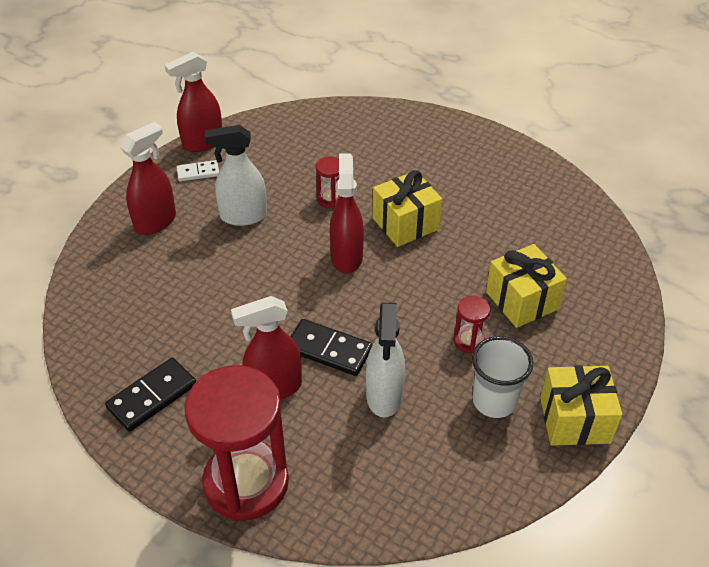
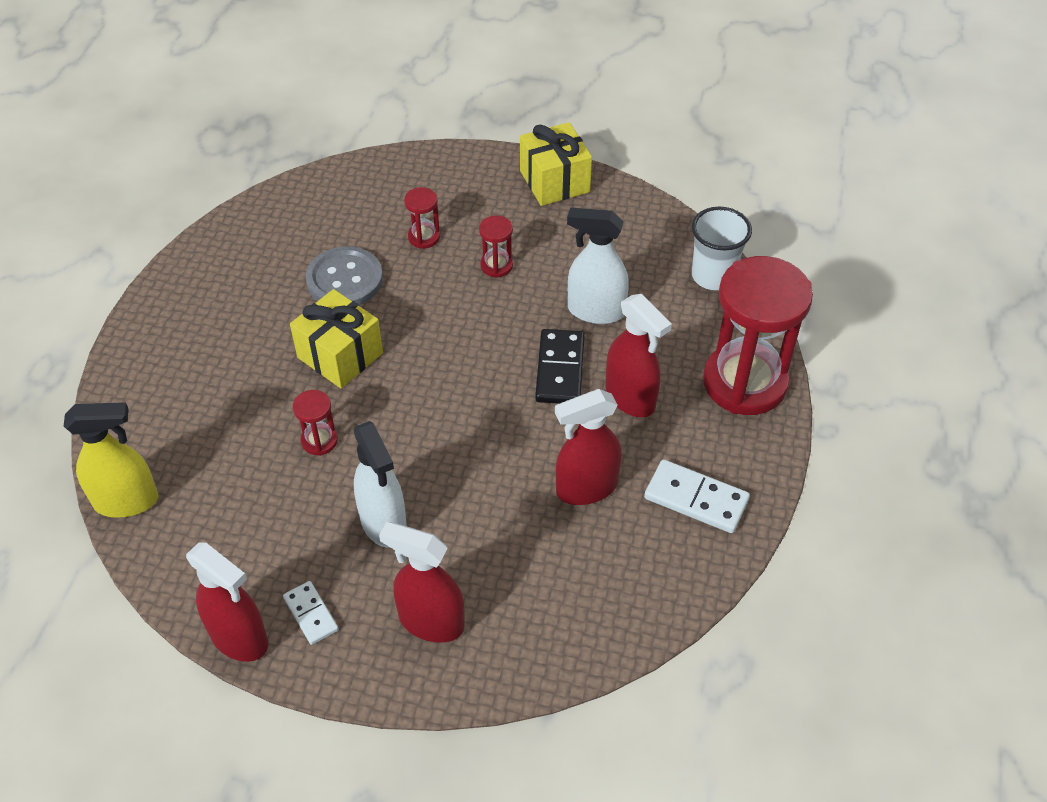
camera: 110 degrees left, 5 degrees up
black domino [105,358,196,432] -> white domino [644,459,750,533]
red spray bottle [330,153,364,273] -> red spray bottle moved to [555,389,622,505]
white spray bottle [366,303,405,417] -> white spray bottle turned 150 degrees counterclockwise [567,208,629,324]
white cup [472,336,533,418] -> white cup moved to [692,207,752,290]
yellow gift [486,244,567,328] -> red hourglass [404,187,440,249]
none -> yellow spray bottle [64,402,158,518]
none -> grey button [306,246,383,305]

